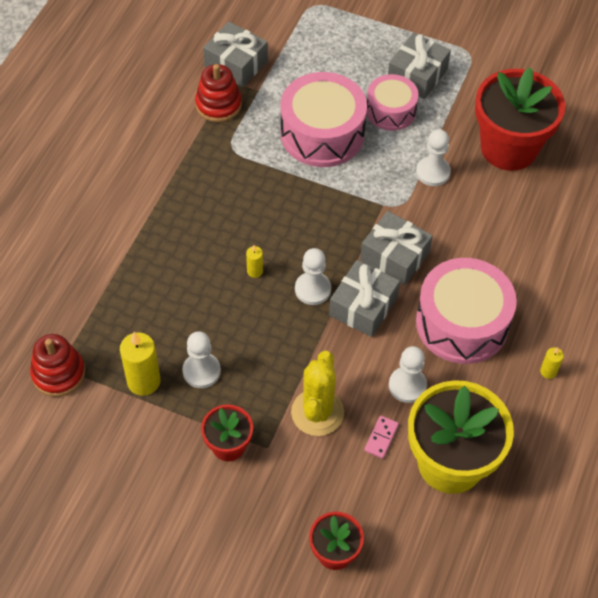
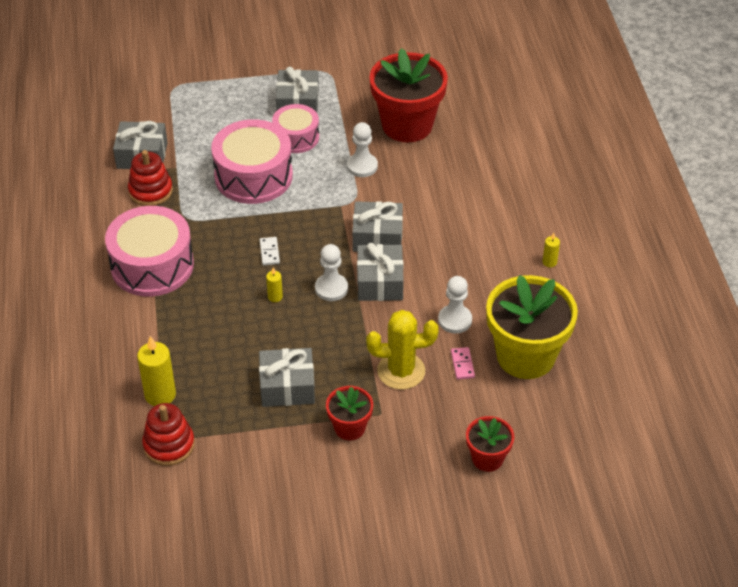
camera: 30 degrees left, 10 degrees down
yellow candle [120,332,161,396] -> yellow candle moved to [137,336,176,406]
white pawn [183,332,221,388] -> grey gift [259,348,315,407]
yellow cactus [291,351,344,436] -> yellow cactus turned 75 degrees counterclockwise [366,310,439,390]
pink drum [416,258,517,364] -> pink drum moved to [105,206,194,297]
none -> white domino [260,237,280,266]

